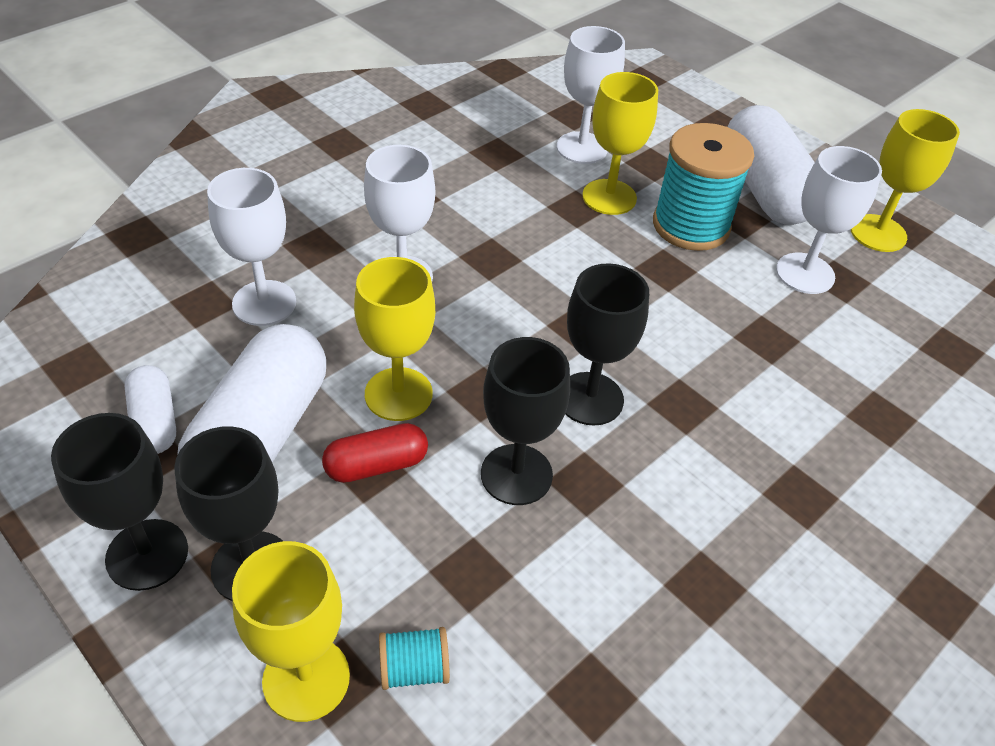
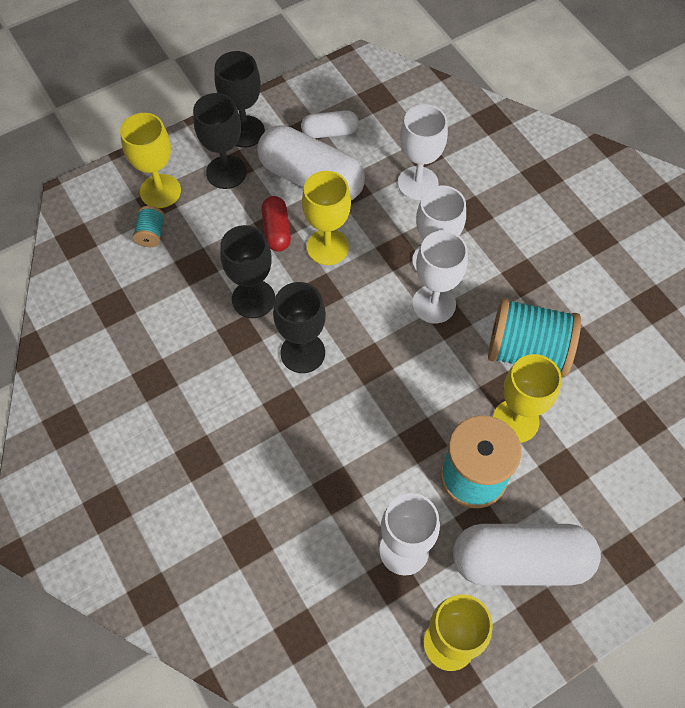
camera: 105 degrees right, 15 degrees up
white goblet [557,26,625,164] -> white goblet moved to [412,231,468,323]
none -> turquoise spool [488,298,581,377]

